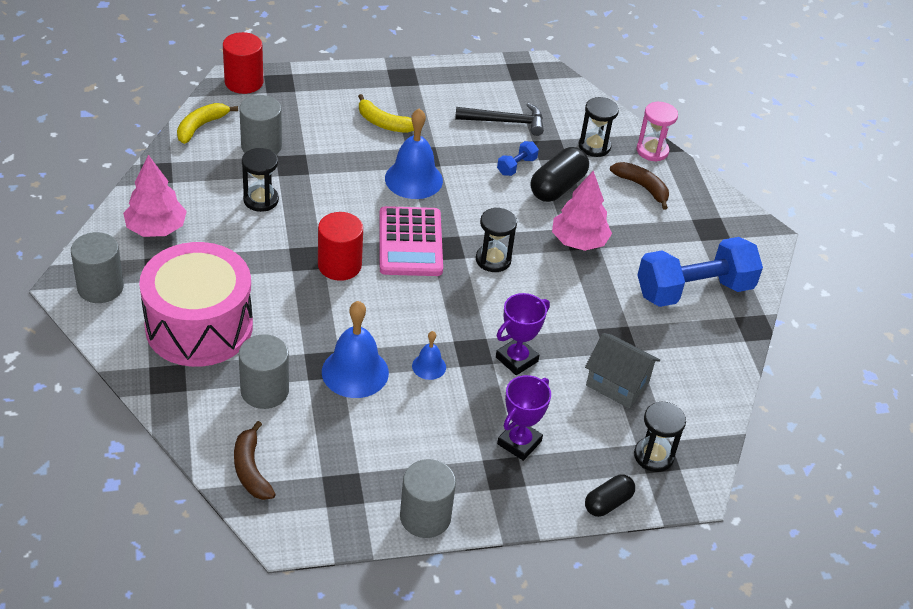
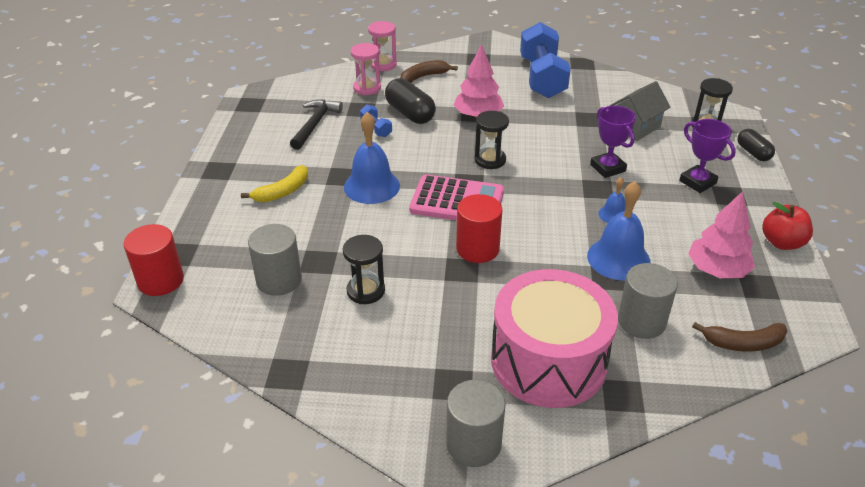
camera: 70 degrees left, 5 degrees down
pink tree [123,155,187,237] -> pink tree moved to [688,191,755,278]
yellow banana [177,103,238,144] -> none
grey cylinder [400,459,456,538] -> red apple [762,202,813,250]
black hourglass [579,97,619,157] -> pink hourglass [351,43,381,95]

